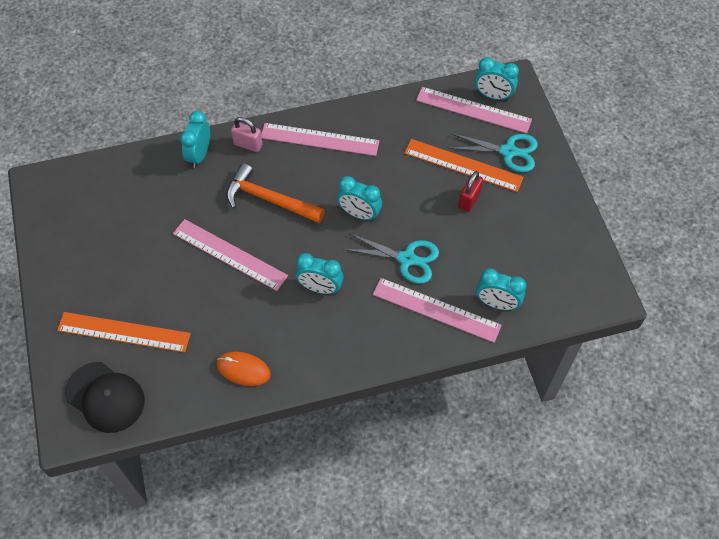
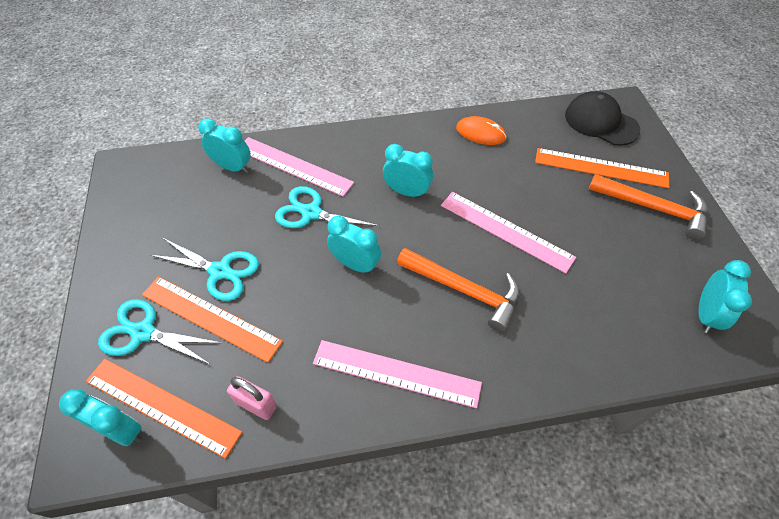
camera: 175 degrees left, 5 degrees down
turquoise clock [180,111,210,168] -> turquoise clock moved to [698,260,752,333]
pink padlock [231,117,263,152] -> pink padlock moved to [227,376,277,420]
pink ruler [416,87,532,134] -> orange ruler [86,359,242,459]
red padlock [458,171,483,212] -> turquoise scissors [151,238,259,301]
none -> orange hammer [589,174,708,240]

